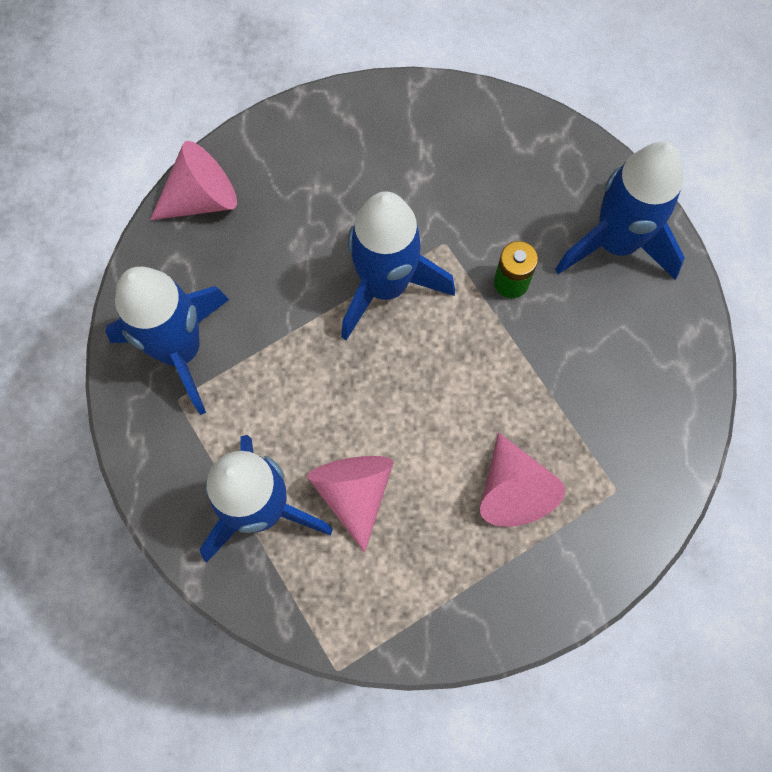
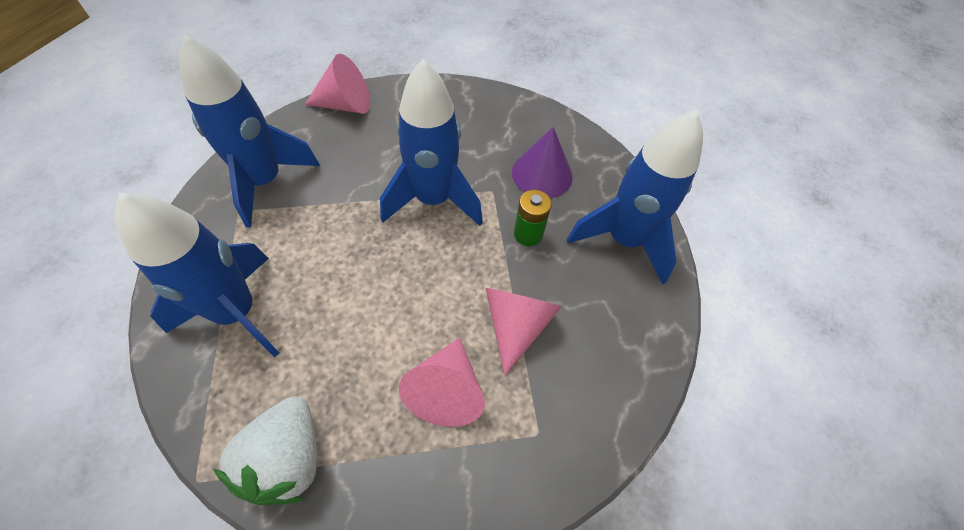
camera: 20 degrees right, 15 degrees down
pink cone [307,456,394,553] -> pink cone moved to [486,288,562,376]
none -> white strawberry [213,396,317,505]
none -> purple cone [512,127,573,198]

